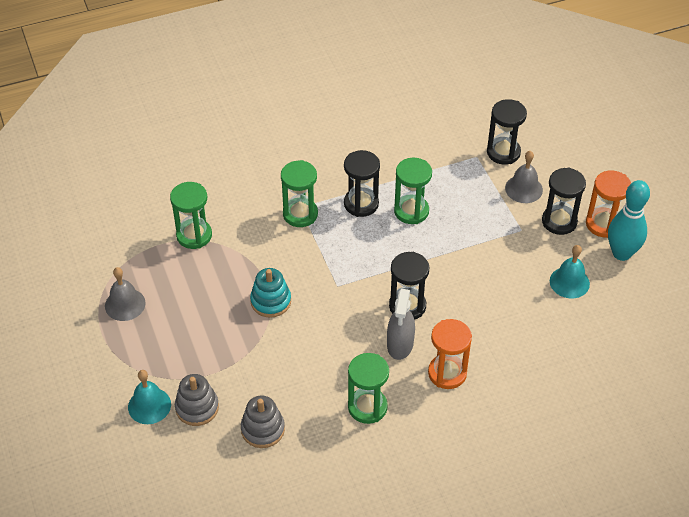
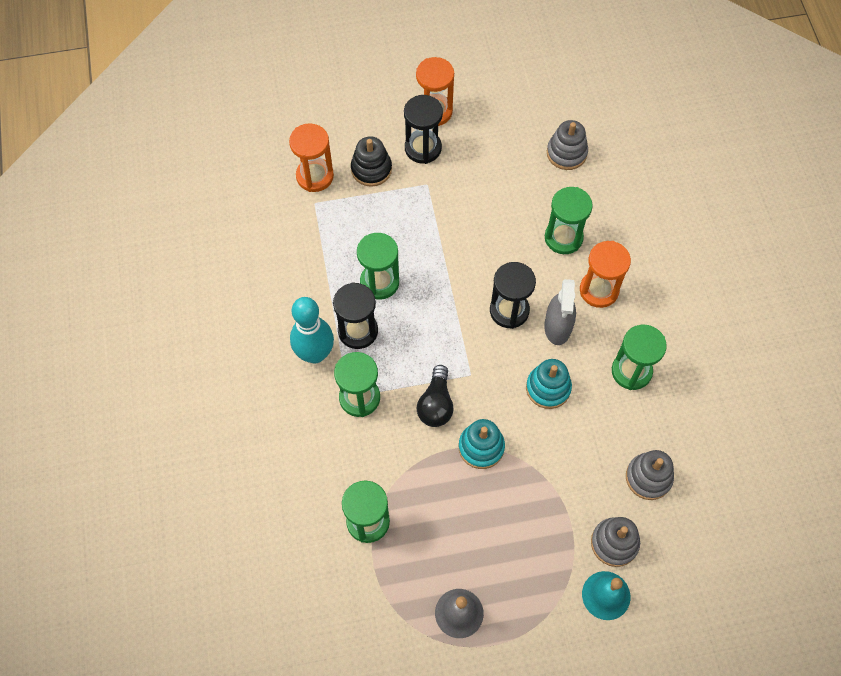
camera: 80 degrees left, 15 degrees up
grey spray bottle [387,289,415,360] -> grey spray bottle turned 75 degrees clockwise [544,279,576,345]
black hourglass [487,99,527,165] -> orange hourglass [289,123,334,192]
grey bell [505,151,543,203] -> black stacking toy [351,136,392,187]
turquoise bell [550,245,590,298] -> none
turquoise bowling pin [608,180,650,261] -> turquoise bowling pin moved to [290,297,334,363]
none -> black light bulb [417,365,454,427]
none -> turquoise stacking toy [526,359,572,409]
none -> green hourglass [545,187,593,254]
none -> grey stacking toy [547,120,588,170]

